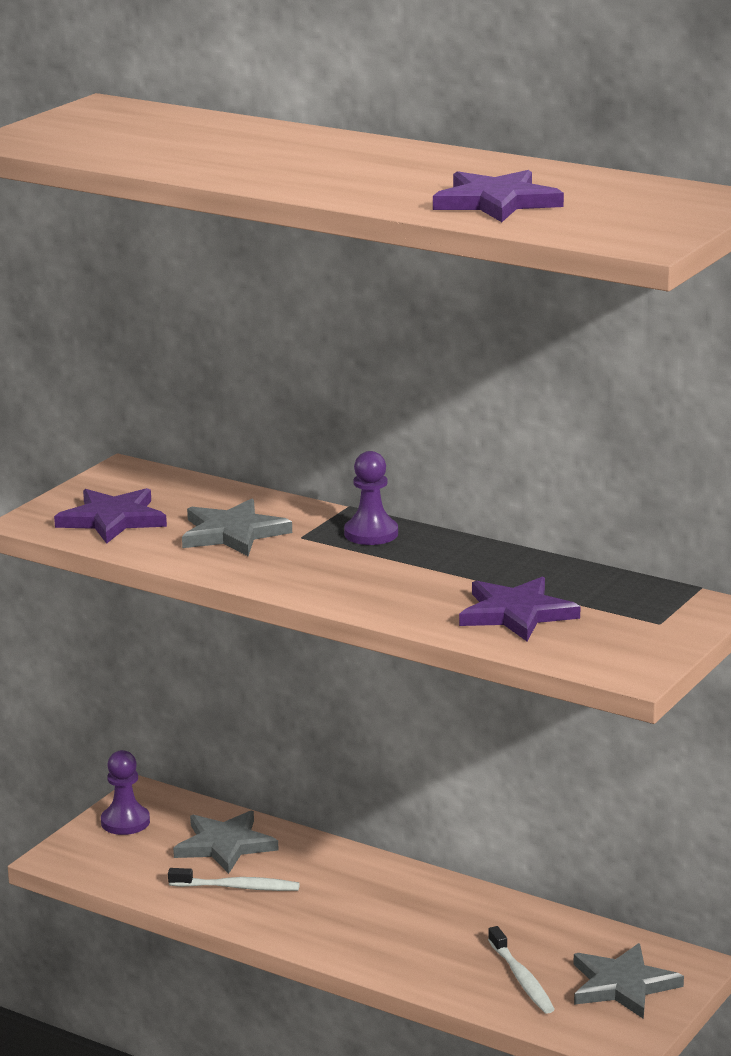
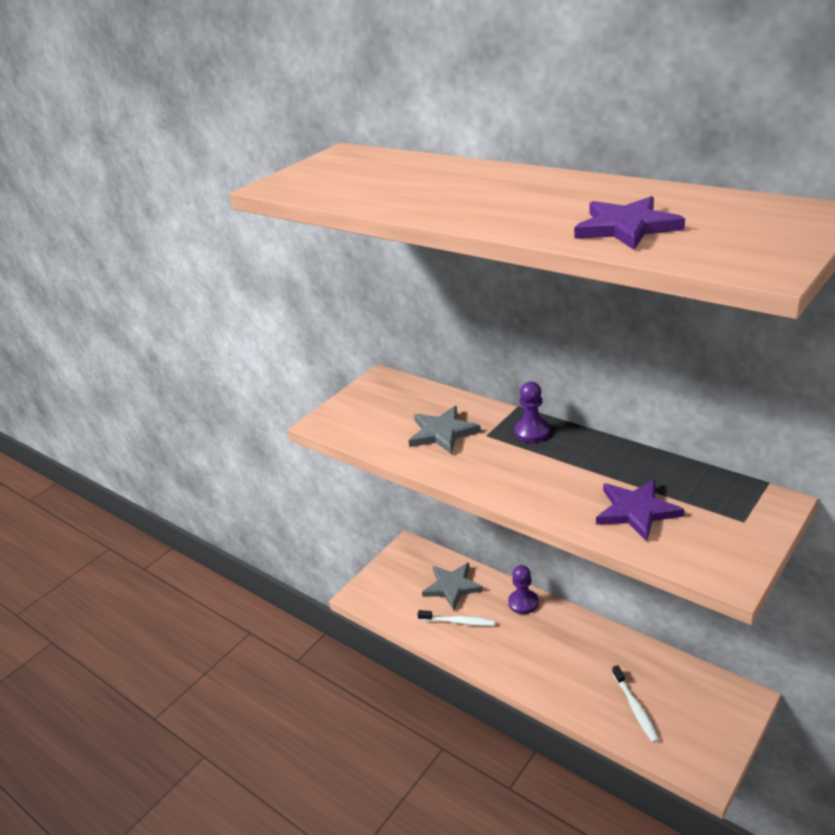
camera: 10 degrees right, 10 degrees up
purple star [54,488,167,544] -> none
purple pawn [101,750,150,835] -> purple pawn moved to [508,565,538,614]
grey star [574,943,684,1019] -> none

